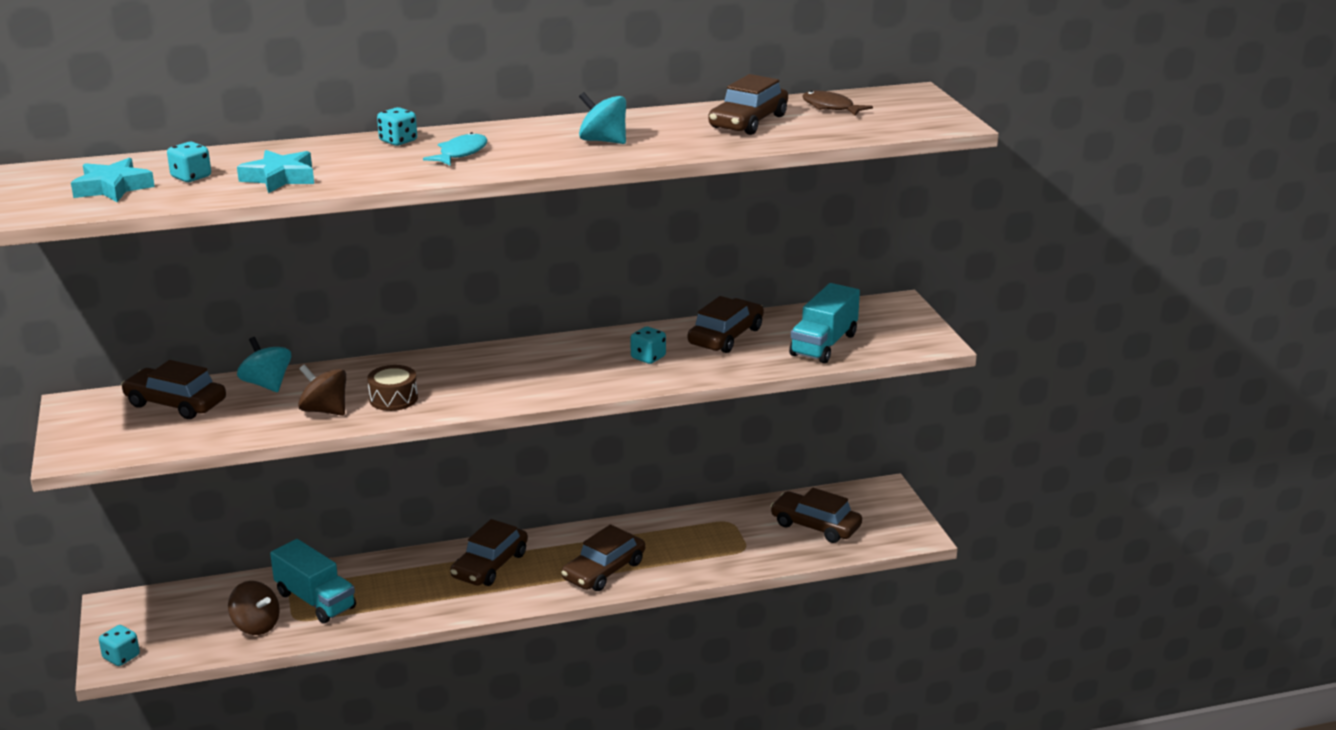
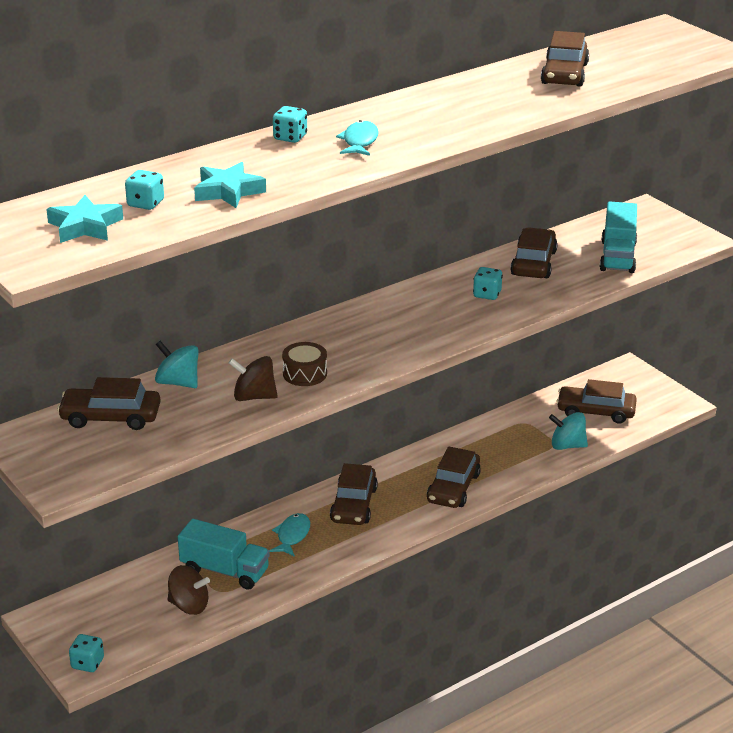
camera: 20 degrees left, 5 degrees up
turquoise spinning top [579,92,626,144] -> turquoise spinning top moved to [549,412,588,450]
brown fish [802,90,873,116] -> none
none -> turquoise fish [269,513,310,557]

